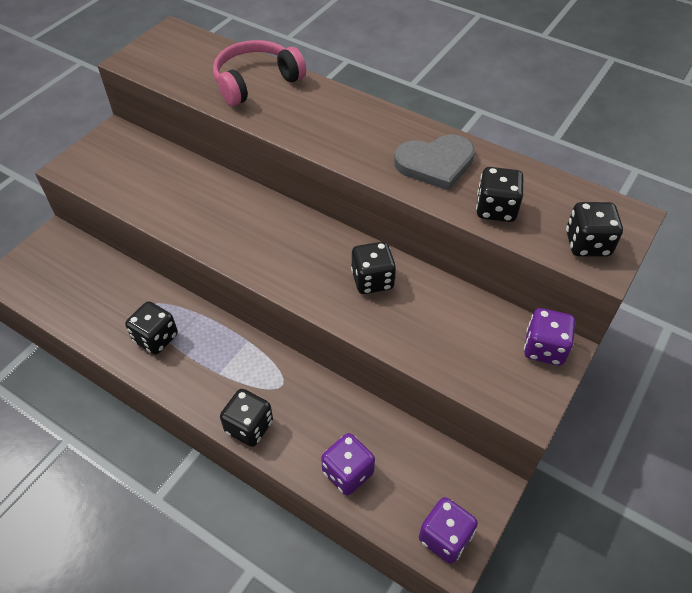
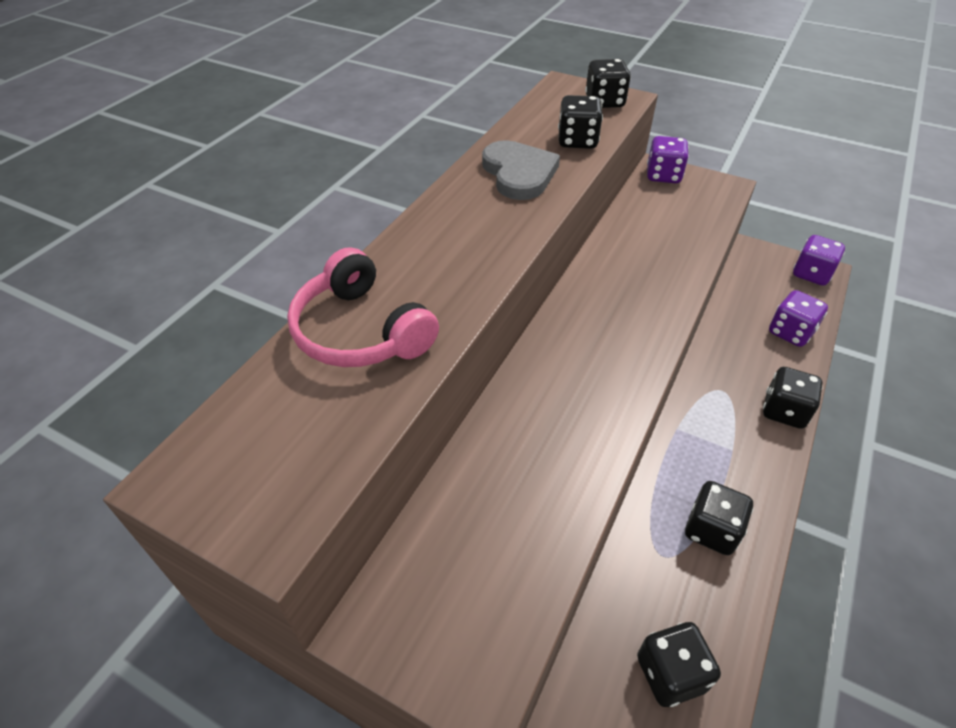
camera: 95 degrees left, 5 degrees down
black dice [351,242,396,294] -> black dice moved to [637,622,721,707]

